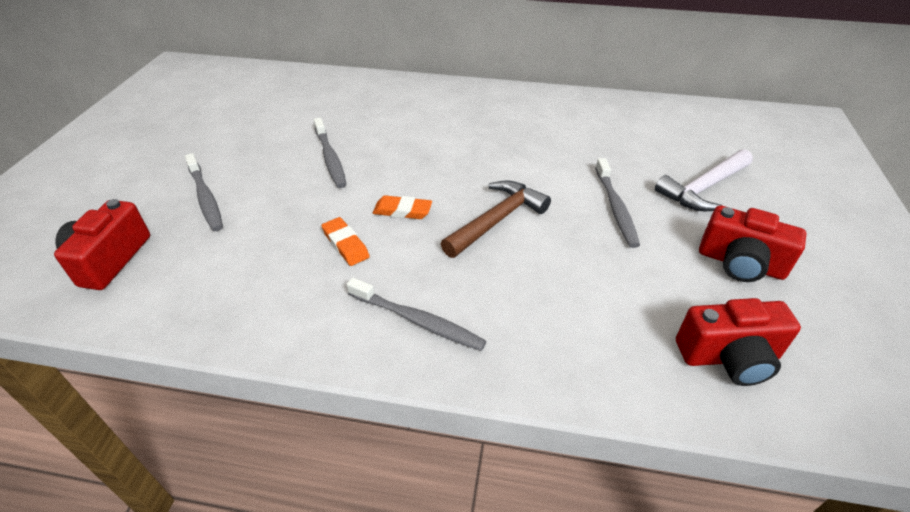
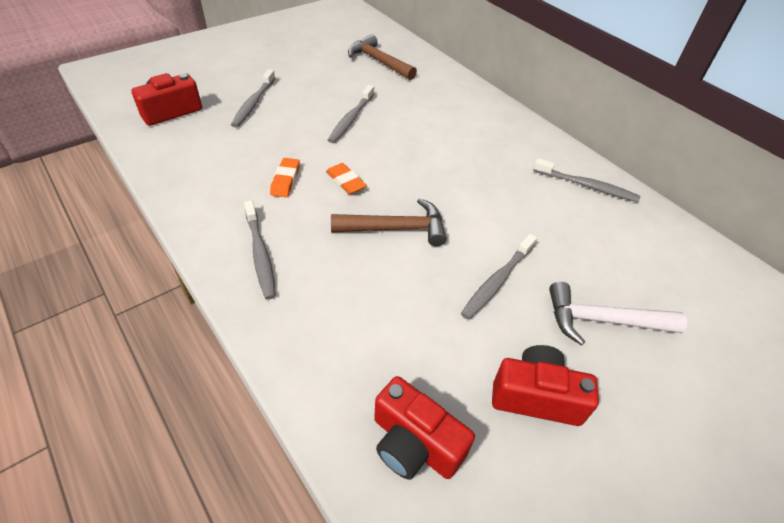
camera: 40 degrees right, 5 degrees up
red camera [699,205,806,282] -> red camera turned 120 degrees clockwise [492,345,599,426]
none -> brown hammer [348,34,417,80]
none -> grey toothbrush [533,158,640,202]

